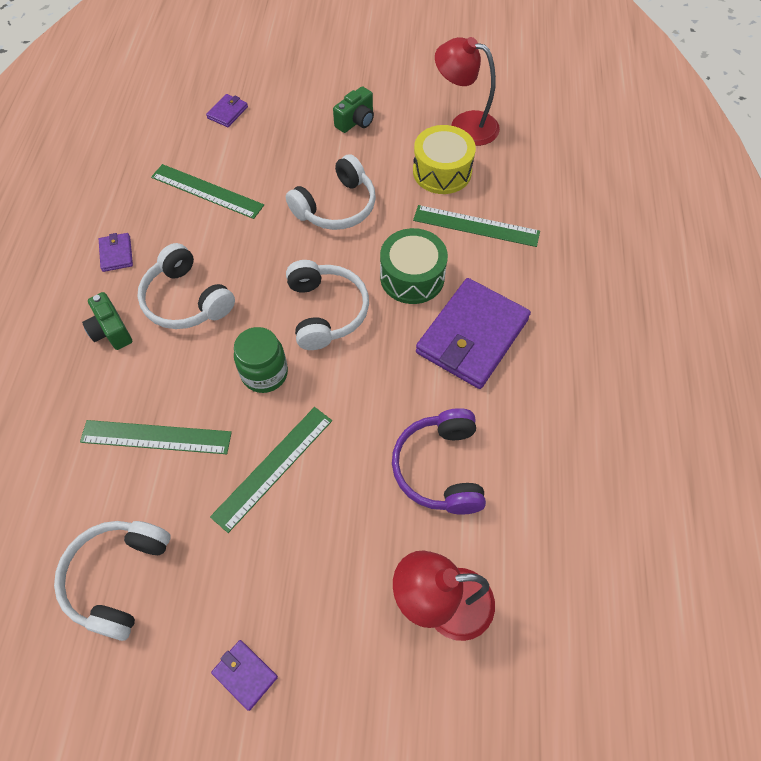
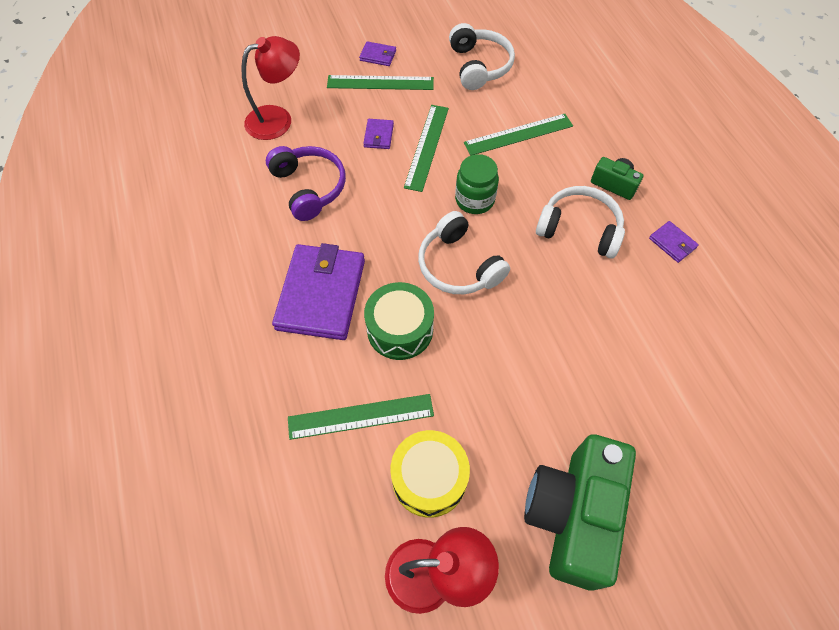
camera: 155 degrees right, 0 degrees up
green ruler [151,164,264,219] -> green ruler moved to [327,75,434,90]
purple wallet [206,94,248,127] -> purple wallet moved to [363,119,394,149]
white headphones [286,154,376,230] -> none
green camera [333,86,374,133] -> green camera [524,434,636,590], size x2.19

